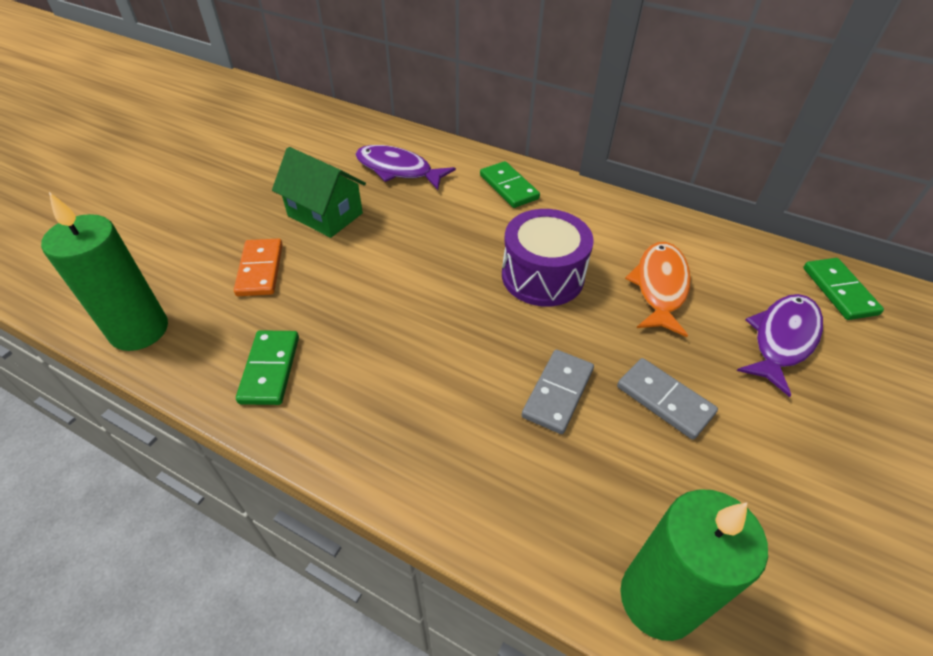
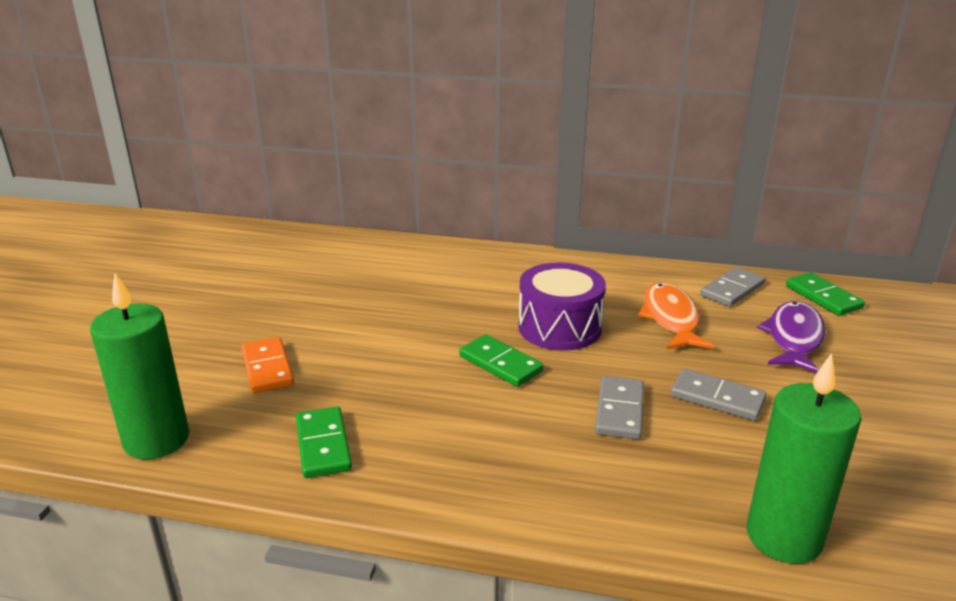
camera: 15 degrees left, 20 degrees down
green house [272,147,366,238] -> none
purple fish [355,145,456,190] -> none
green domino [480,161,540,208] -> green domino moved to [459,334,544,387]
none -> grey domino [700,267,765,307]

